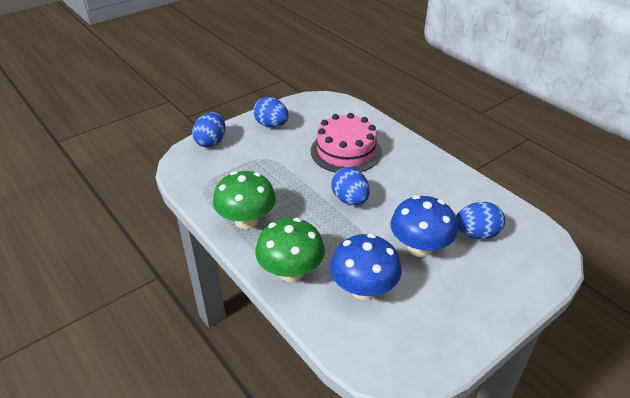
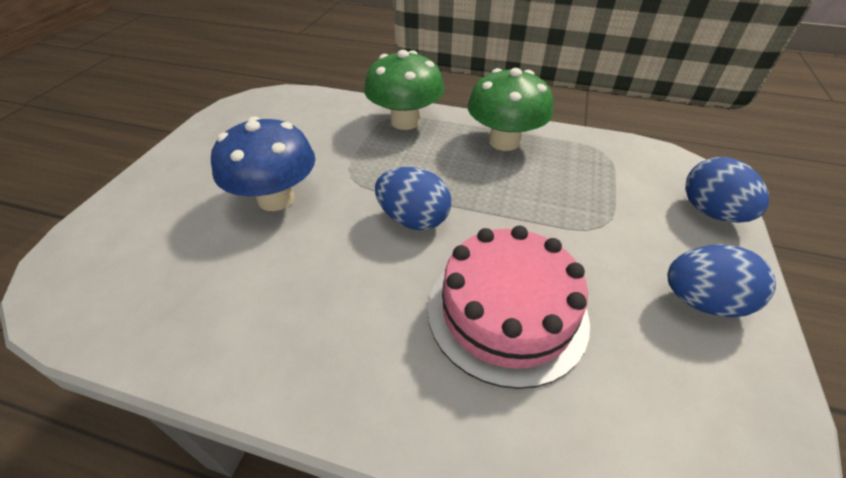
camera: 145 degrees right, 5 degrees up
blue mushroom [330,234,402,300] -> none
blue egg [456,202,505,239] -> none

